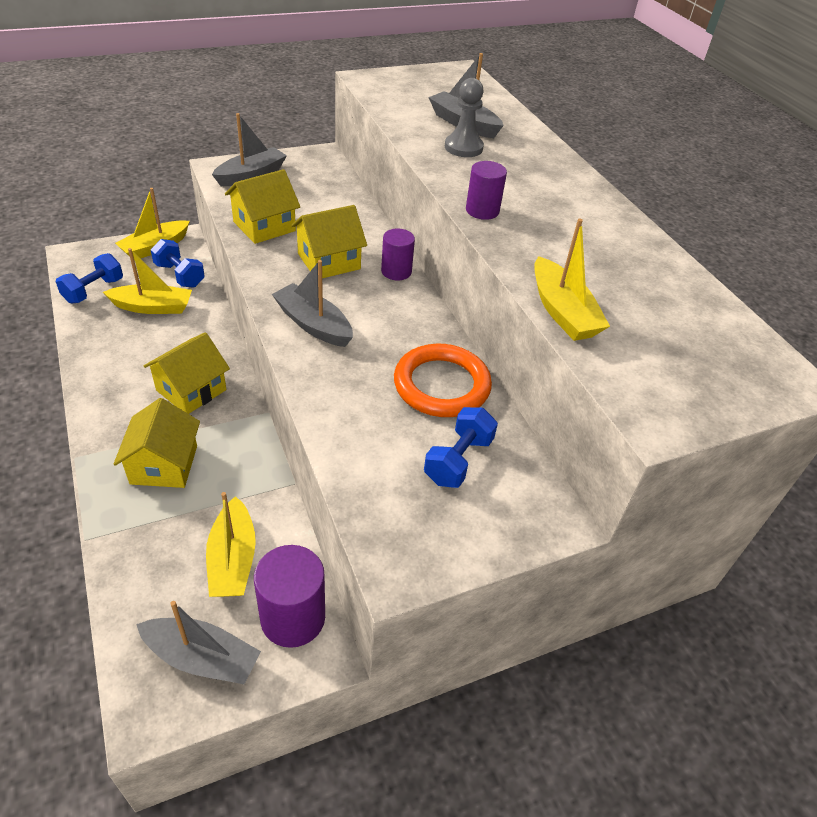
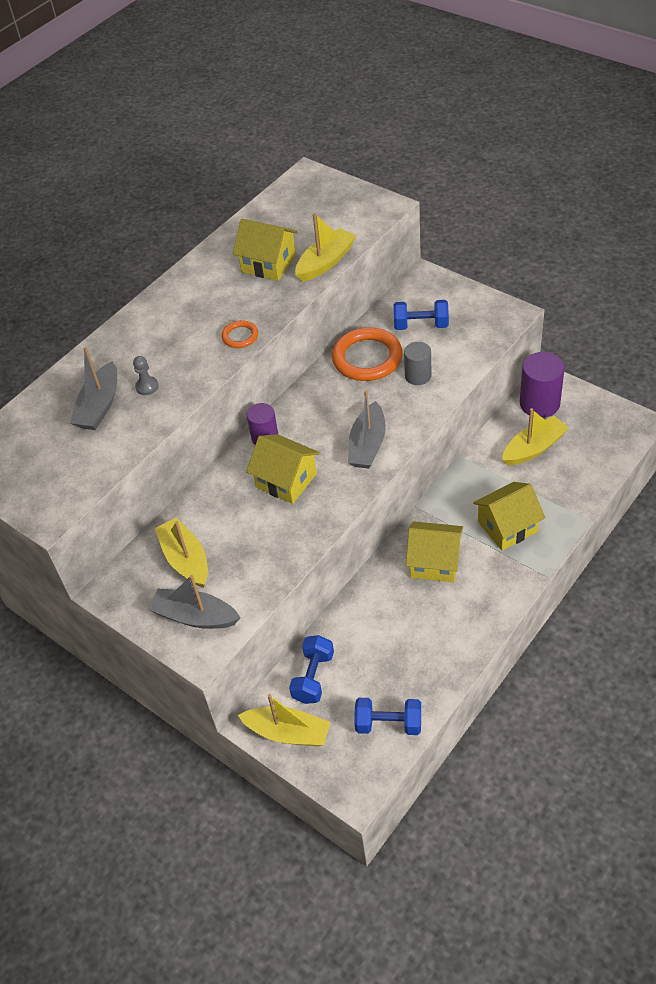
camera: 110 degrees left, 5 degrees up
yellow boat [103,248,192,314] -> yellow boat moved to [155,517,208,588]
grey boat [136,601,261,684] -> none
yellow house [225,169,300,244] -> yellow house moved to [233,219,298,281]
grey pawn [445,78,484,157] -> grey pawn [133,356,159,395], size x0.63
purple cylinder [466,161,507,220] -> orange ring [221,320,258,348]
none -> grey cylinder [404,342,431,385]

